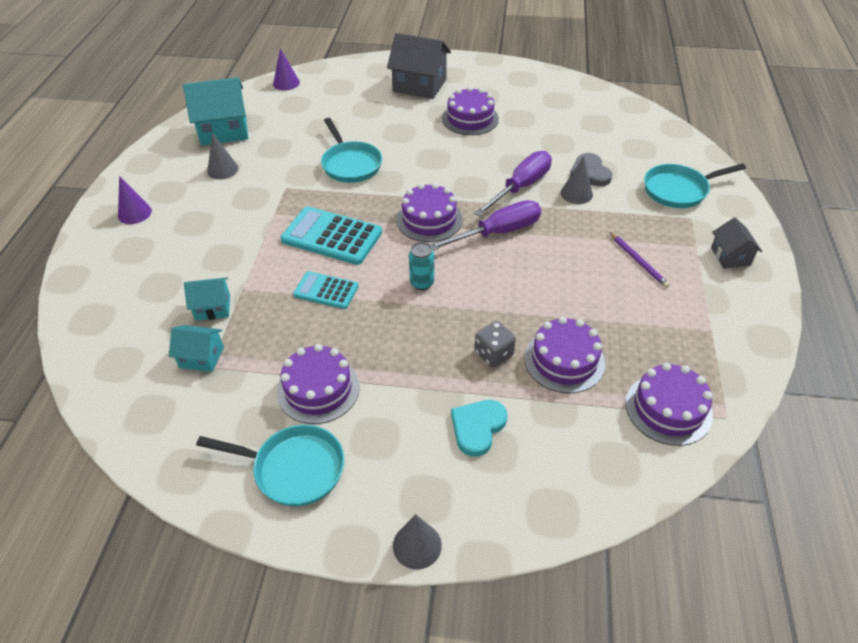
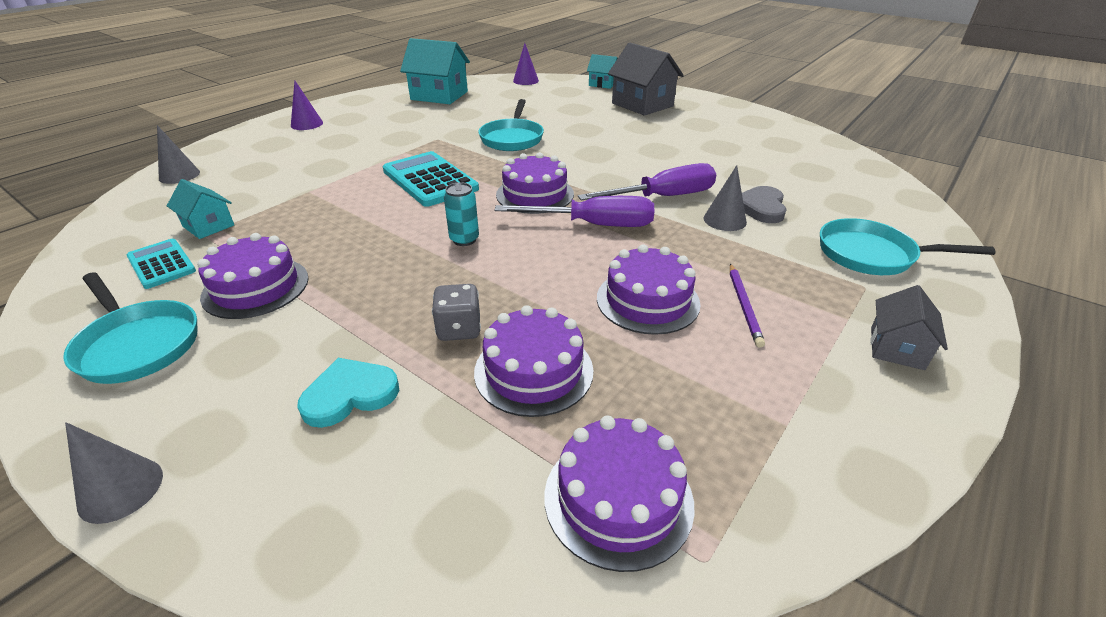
camera: 30 degrees right, 10 degrees down
turquoise house [184,277,230,321] -> turquoise house moved to [587,54,618,89]
grey cone [207,133,238,179] -> grey cone moved to [157,125,200,184]
turquoise calculator [293,271,359,309] -> turquoise calculator moved to [126,239,196,289]
purple cake [442,87,499,135] -> purple cake moved to [597,244,701,335]

